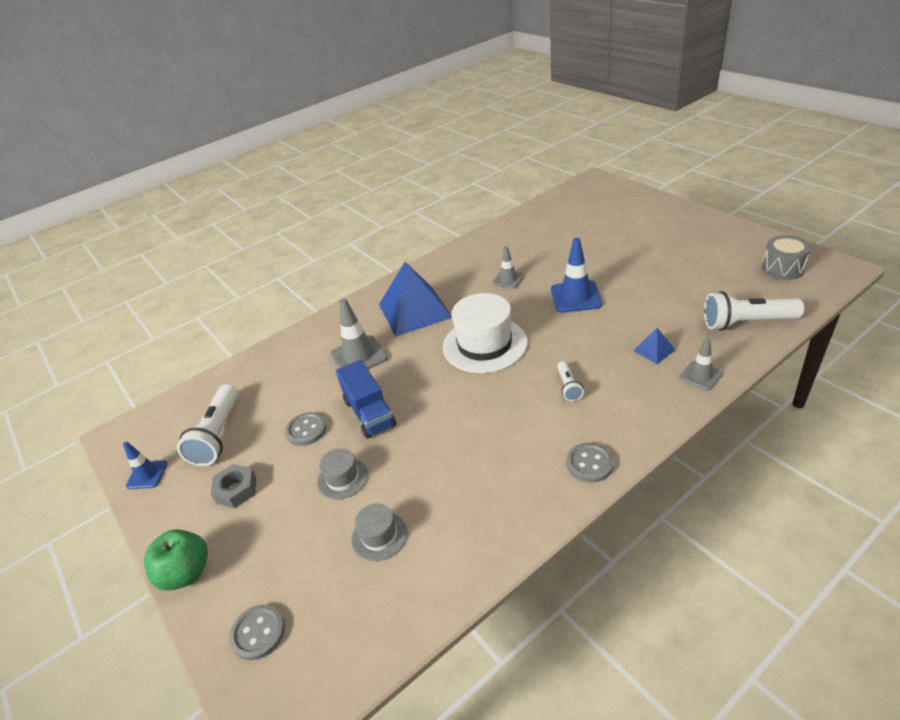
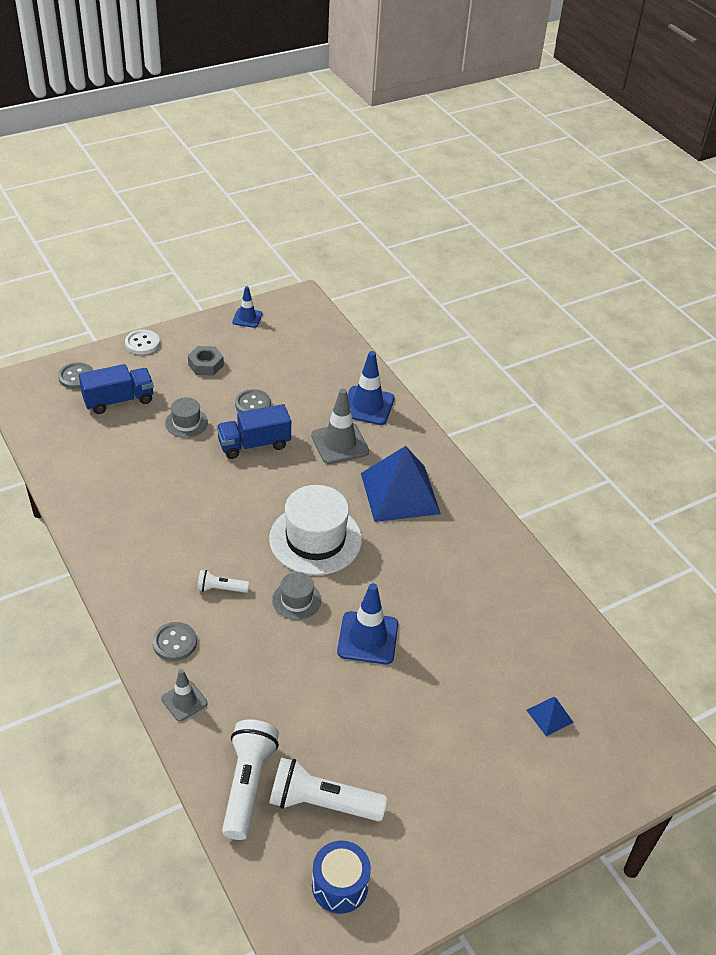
camera: 90 degrees right, 5 degrees up
green apple [144,529,208,591] -> white button [125,330,160,355]
white flashlight [177,384,239,466] -> white flashlight moved to [269,757,387,821]
grey hat [352,503,407,561] -> grey hat moved to [272,572,321,620]
grey traffic cone [493,246,524,289] -> none
grey button [567,443,614,483] -> grey button moved to [152,622,197,661]
blue pyramid [633,328,676,364] -> blue pyramid moved to [526,697,574,736]
grey drum [762,235,811,280] -> blue drum [312,840,371,914]
none -> blue truck [79,364,154,414]
none -> blue traffic cone [348,351,395,425]

